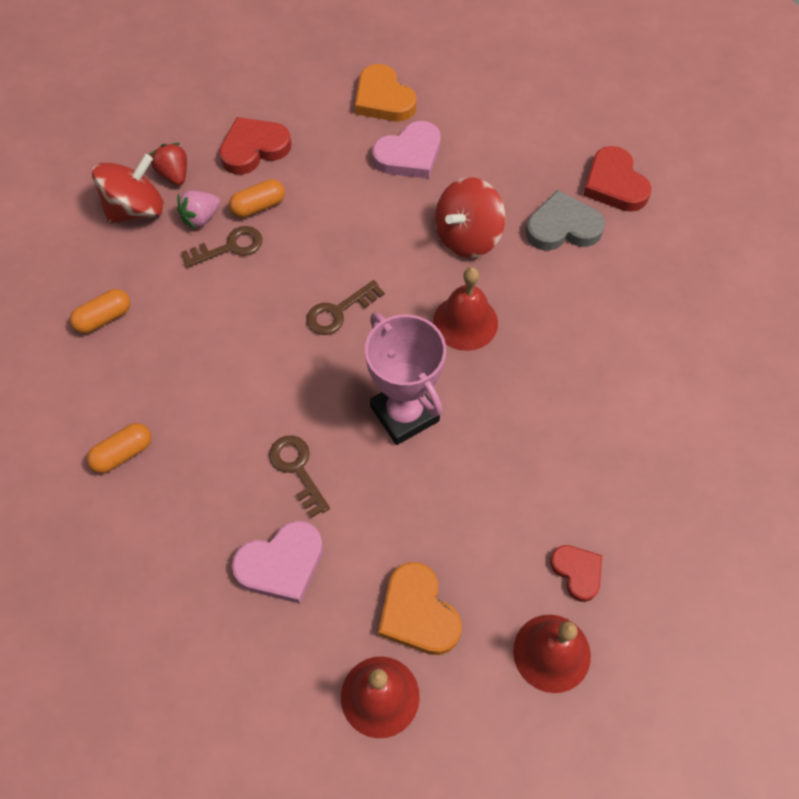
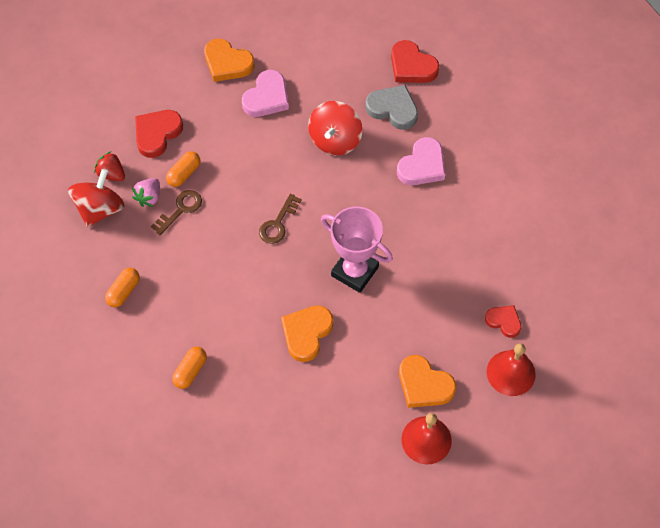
camera: 25 degrees left, 0 degrees up
pink heart [232,521,323,604] -> pink heart moved to [397,137,445,185]
brown key [269,435,330,518] -> orange heart [281,305,333,362]
red bell [433,267,498,351] -> none
grey heart [526,190,605,251] -> grey heart turned 60 degrees clockwise [365,85,418,130]

